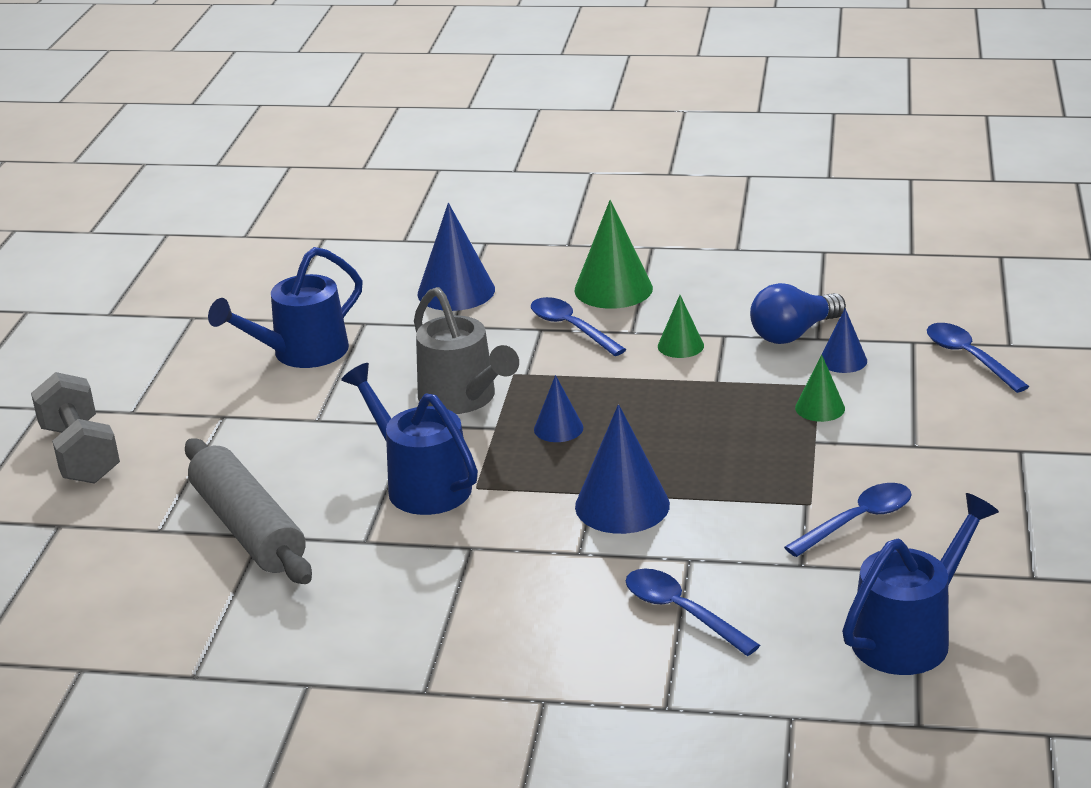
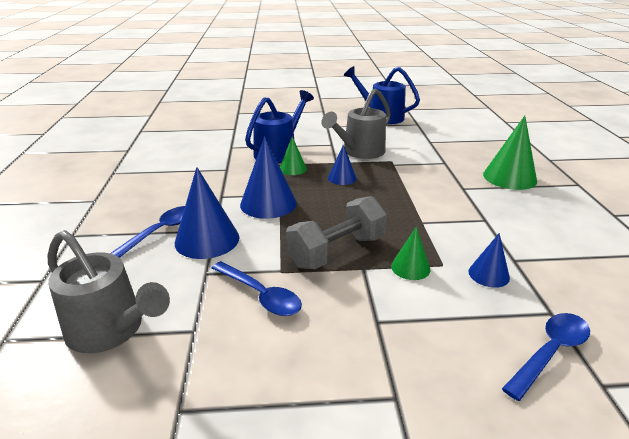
camera: 75 degrees right, 0 degrees up
grey dumbbell [31,372,120,484] -> grey dumbbell moved to [286,196,387,269]
grey rolling pin [185,438,312,584] -> none
blue cone [418,203,495,311] -> blue cone moved to [175,167,239,259]
blue spoon [531,297,627,356] -> none
green cone [658,295,704,358] -> green cone moved to [280,137,307,175]
blue light bulb [750,283,846,344] -> none
blue watering can [842,493,999,675] -> grey watering can [48,230,170,353]

